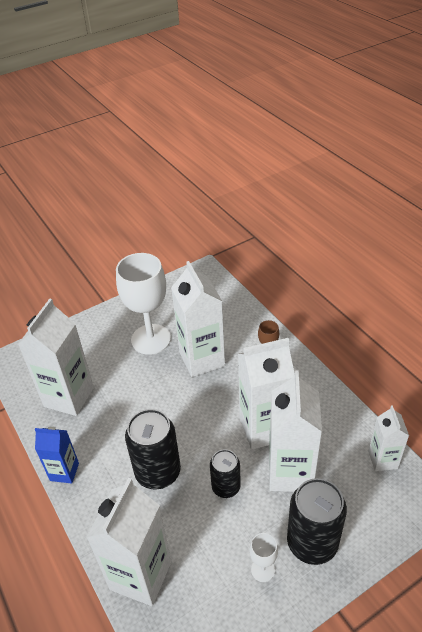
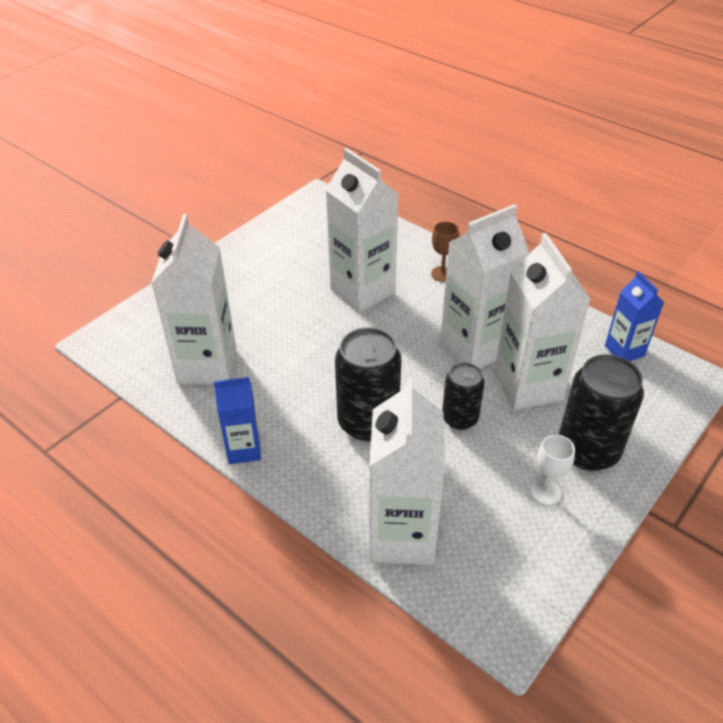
camera: 20 degrees left, 0 degrees up
white goblet [116,253,171,355] -> none
white carton [368,405,409,471] -> blue carton [605,271,664,361]

